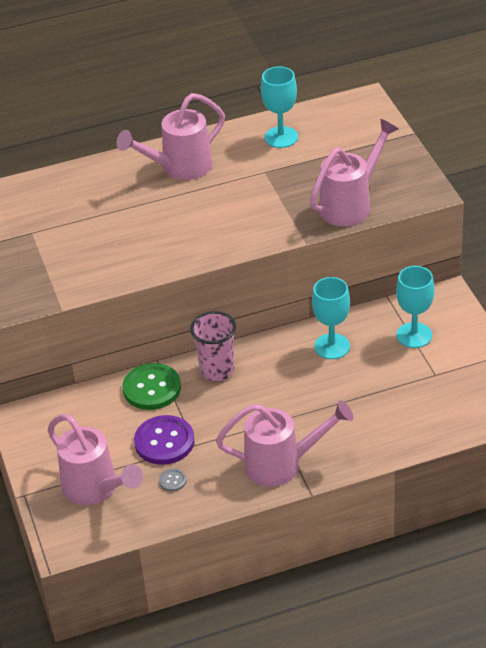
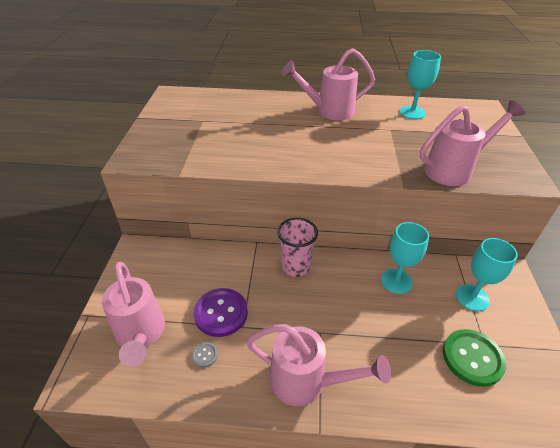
camera: 20 degrees right, 0 degrees up
green button [123,363,181,410] -> green button moved to [443,329,506,387]

